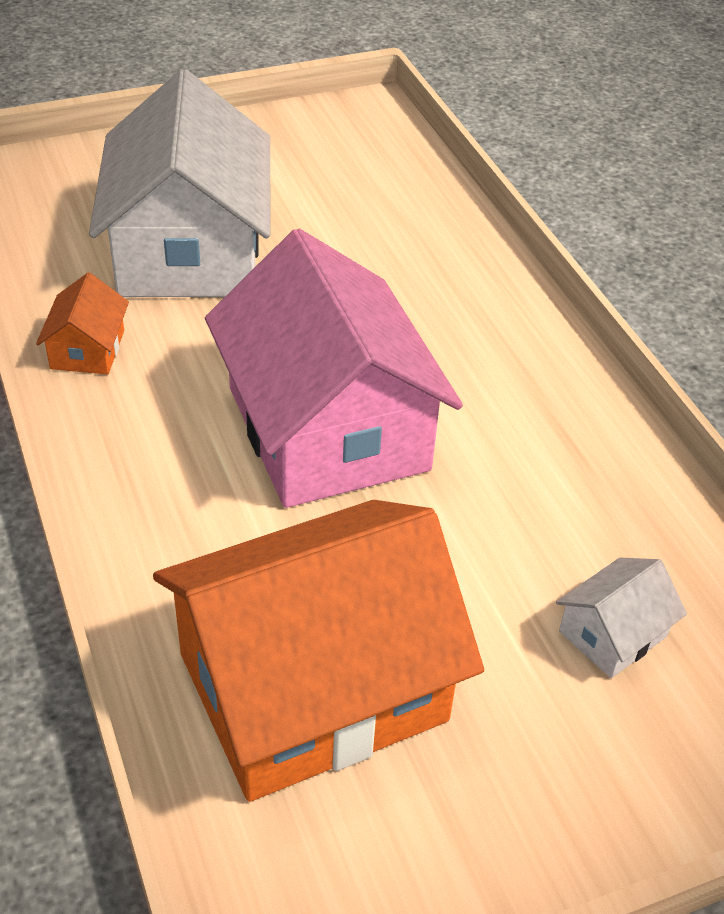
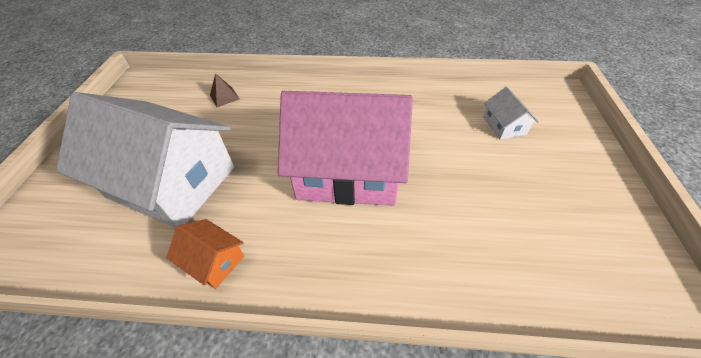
camera: 60 degrees left, 5 degrees up
orange house [153,500,484,802] -> none
none -> brown pyramid [210,73,240,107]

